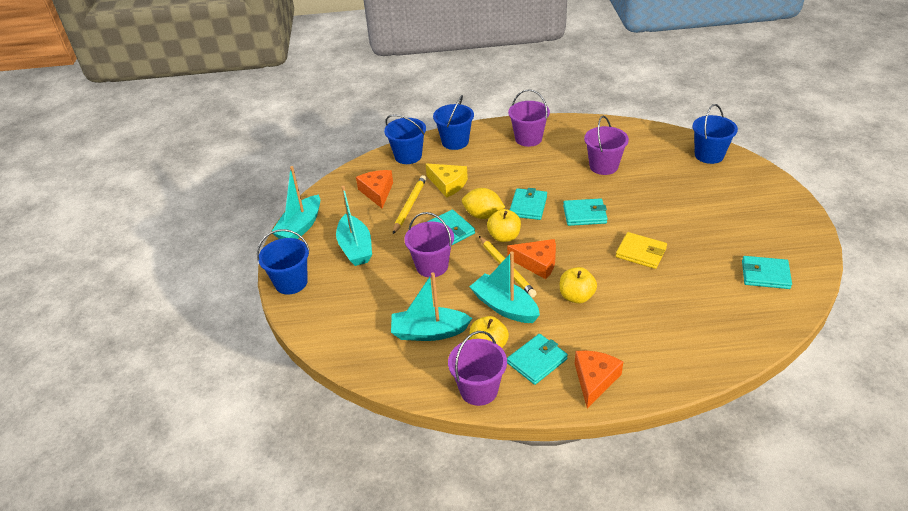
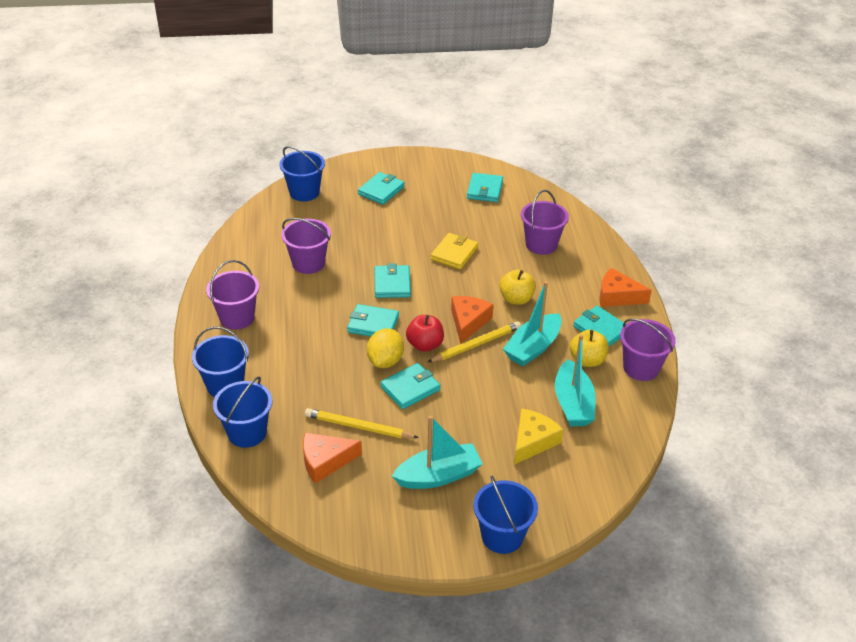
camera: 95 degrees left, 0 degrees up
turquoise boat [271,166,320,239] -> none
purple bucket [404,212,454,278] -> purple bucket moved to [521,190,569,255]
yellow cheese [426,163,468,198] -> yellow cheese moved to [514,408,563,465]
yellow apple [487,209,521,242] -> red apple [406,315,444,352]
none -> turquoise wallet [358,172,405,205]

